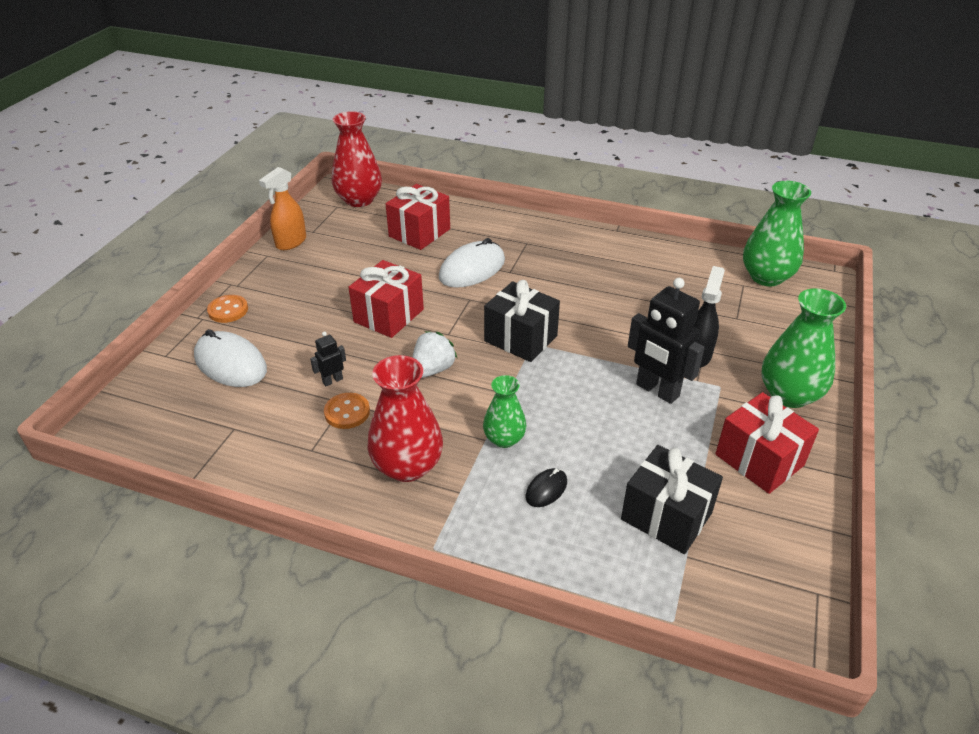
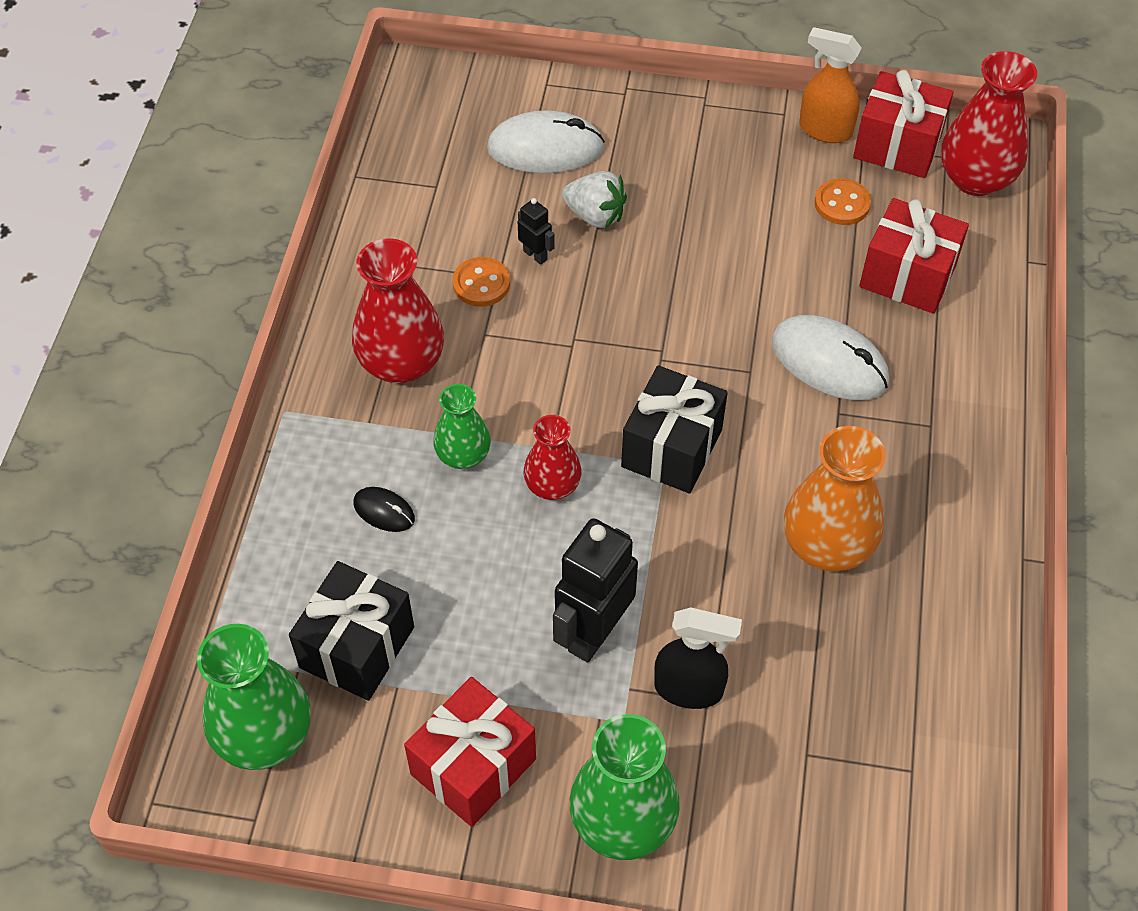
camera: 80 degrees right, 15 degrees up
white mouse [194,329,267,387] -> white mouse turned 60 degrees clockwise [487,110,605,173]
orange button [207,295,248,323] -> orange button moved to [815,178,871,225]
red gift [348,260,424,338] -> red gift moved to [853,70,954,178]
white strawberry [412,331,457,378] -> white strawberry moved to [562,171,627,228]
green vase [743,181,811,286] -> green vase moved to [197,624,311,770]
none -> red vase [524,415,582,500]
none -> orange vase [784,426,886,571]

